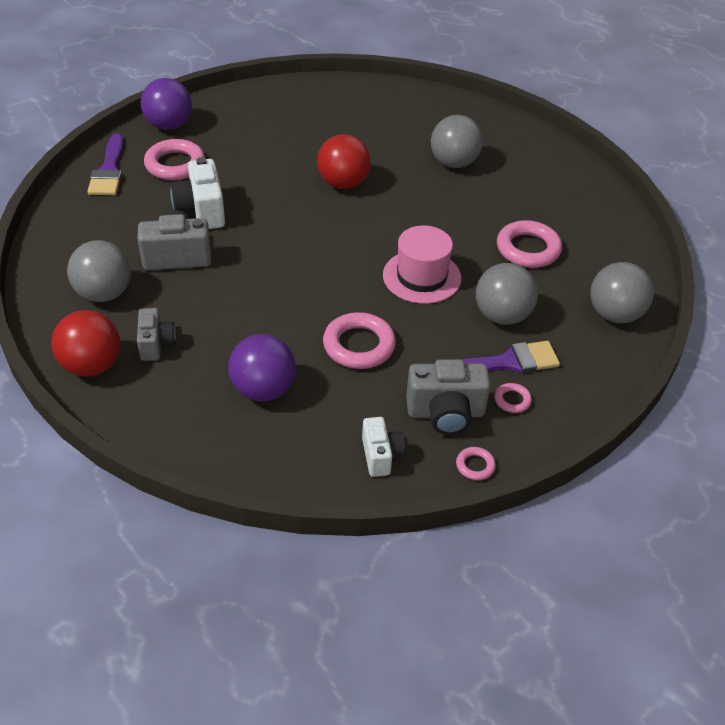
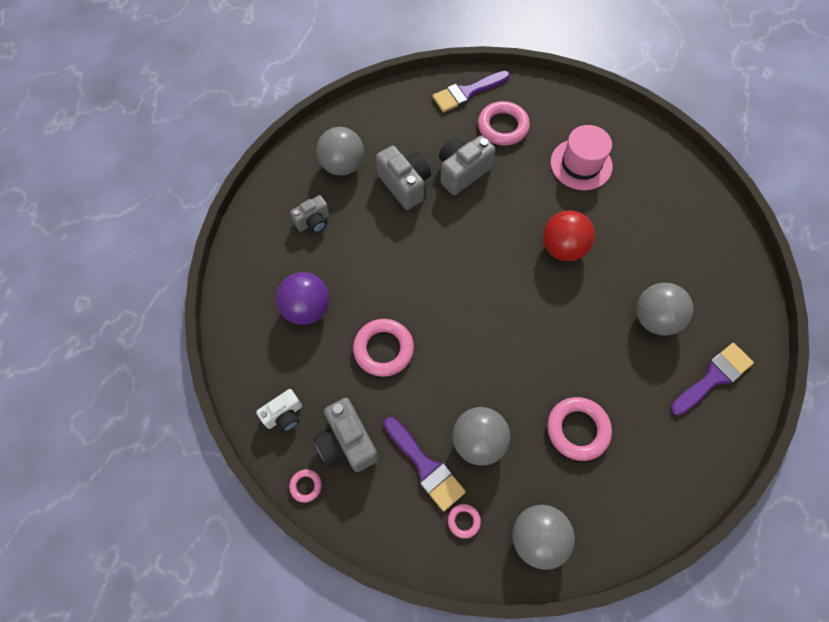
camera: 65 degrees right, 20 degrees up
red ball [51,310,120,377] -> none
purple ball [141,78,192,130] -> none
white camera [170,157,225,229] -> grey camera [439,135,496,195]
pink hat [383,225,461,304] -> pink hat moved to [550,125,613,190]
pink ring [495,383,532,413] -> pink ring moved to [448,504,481,539]
none -> purple brush [670,343,754,416]

